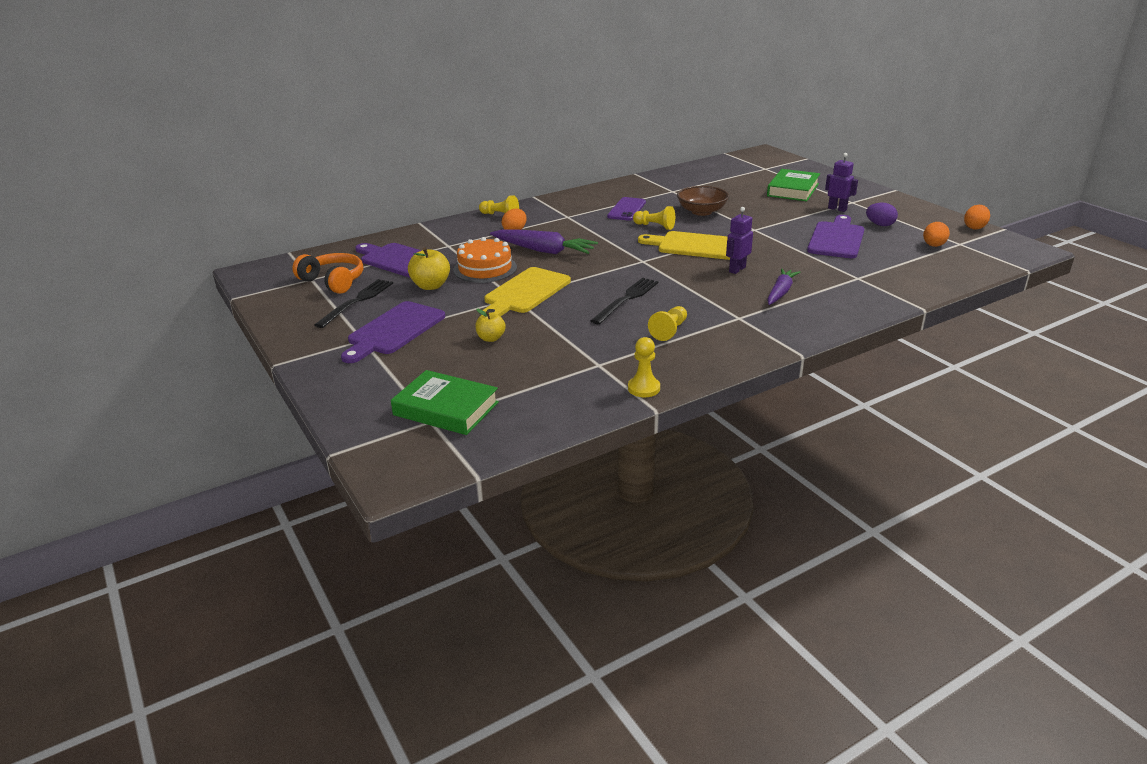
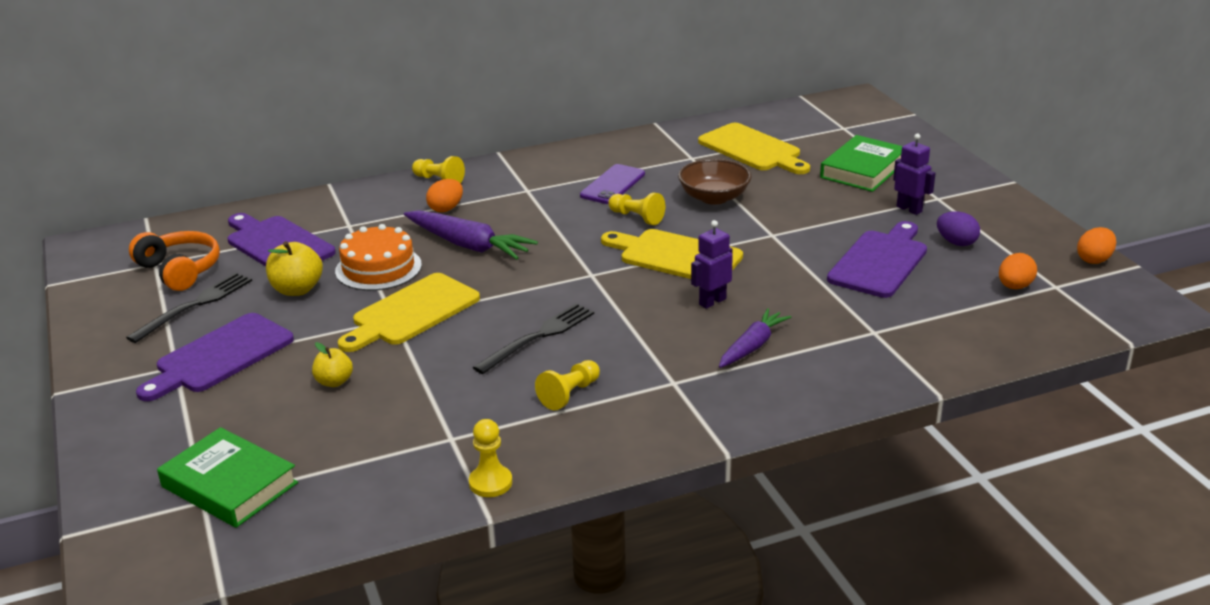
camera: 10 degrees right, 0 degrees up
none -> yellow cutting board [698,123,810,174]

